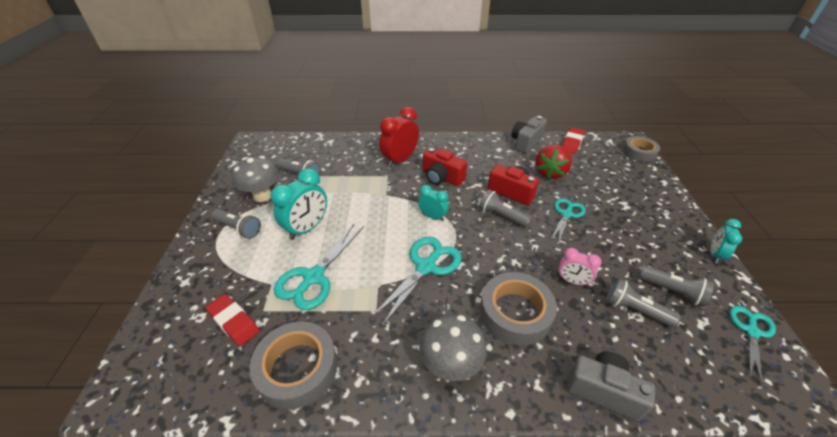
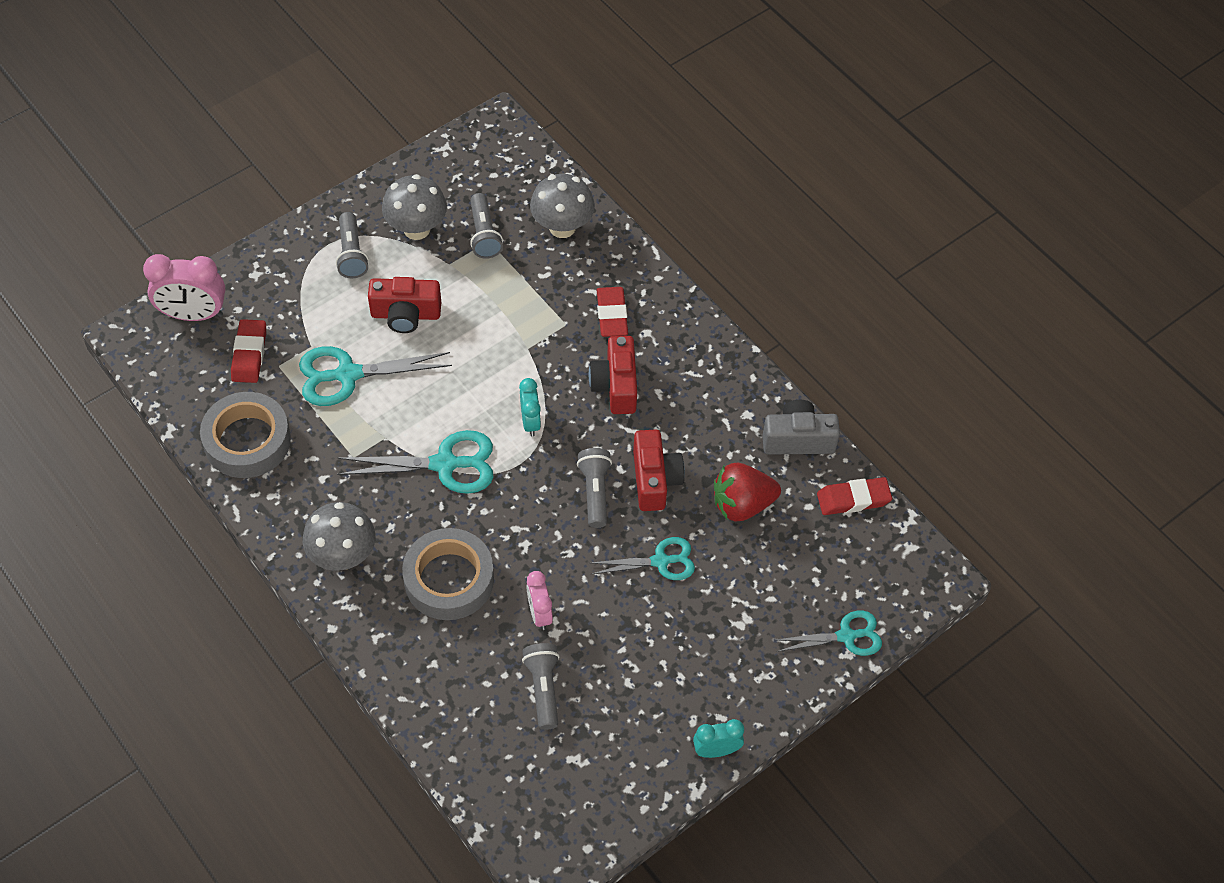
camera: 50 degrees right, 15 degrees up
turquoise clock [271,168,327,240] -> red camera [368,277,441,333]
red clock [379,107,419,167] -> red eraser [597,287,628,337]
grey camera [566,352,655,421] -> none
grey tape [623,136,660,162] -> none
grey flashlight [639,266,714,307] -> none
turquoise scissors [729,306,776,385] -> turquoise scissors moved to [776,610,882,656]
none -> pink clock [143,254,225,321]
none -> grey mushroom [530,174,595,238]

